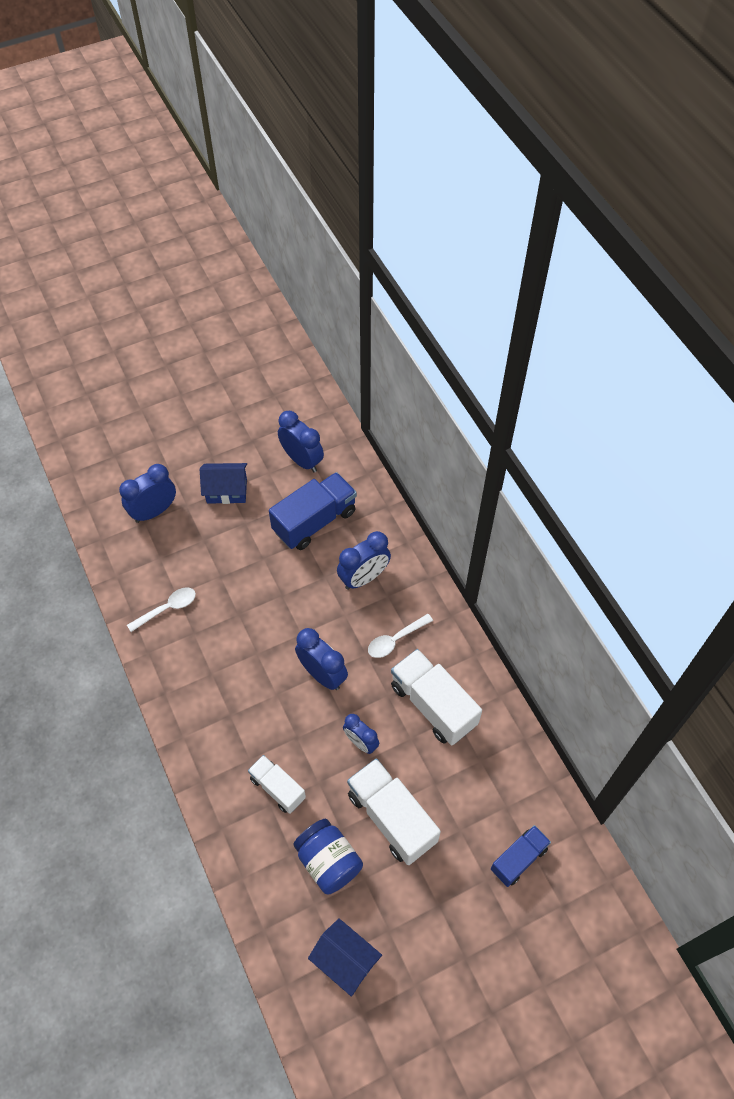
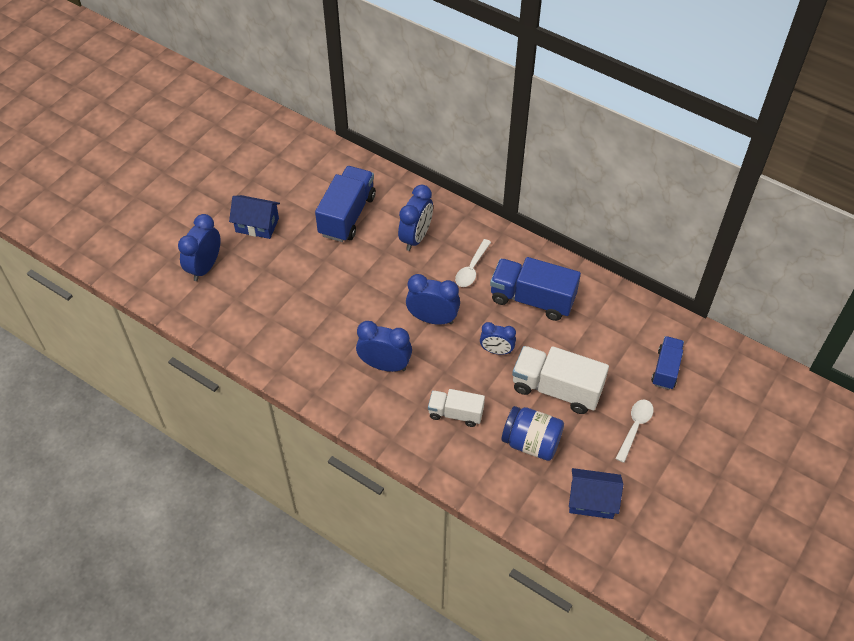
camera: 30 degrees left, 5 degrees down
white spoon [127,587,196,632] -> white spoon moved to [615,400,653,463]
blue house [200,463,247,504] -> blue house turned 45 degrees clockwise [229,195,280,239]
blue clock [278,411,324,472] -> blue clock moved to [356,321,412,372]
white truck [391,649,482,745] -> blue truck [490,257,581,321]

